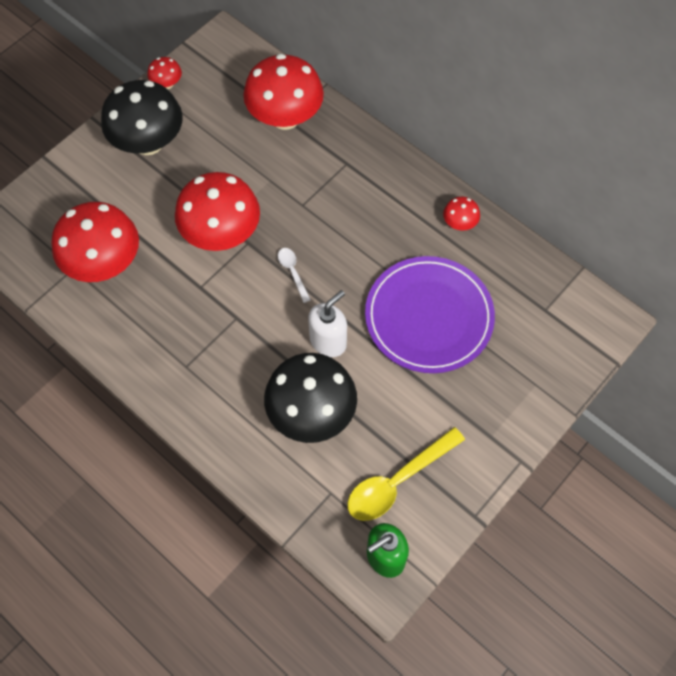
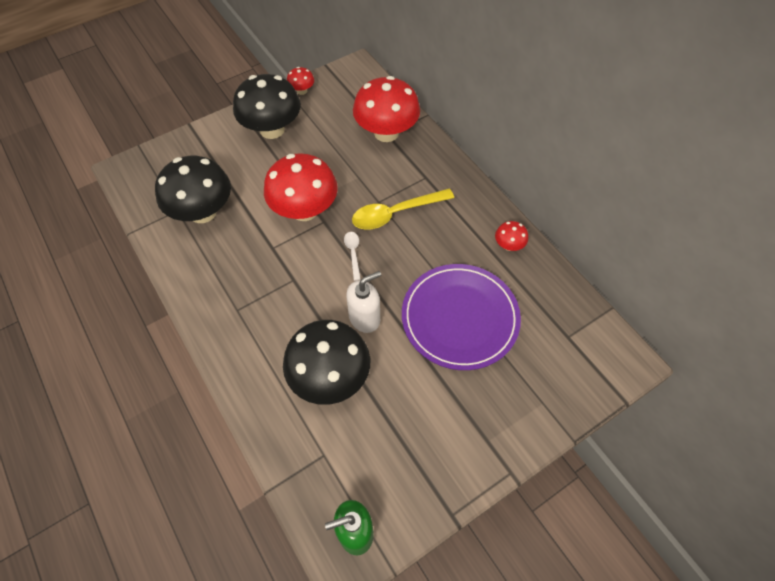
camera: 15 degrees right, 5 degrees down
red mushroom [51,202,139,282] -> black mushroom [155,156,231,223]
yellow spoon [348,427,465,521] -> yellow spoon moved to [352,189,454,230]

